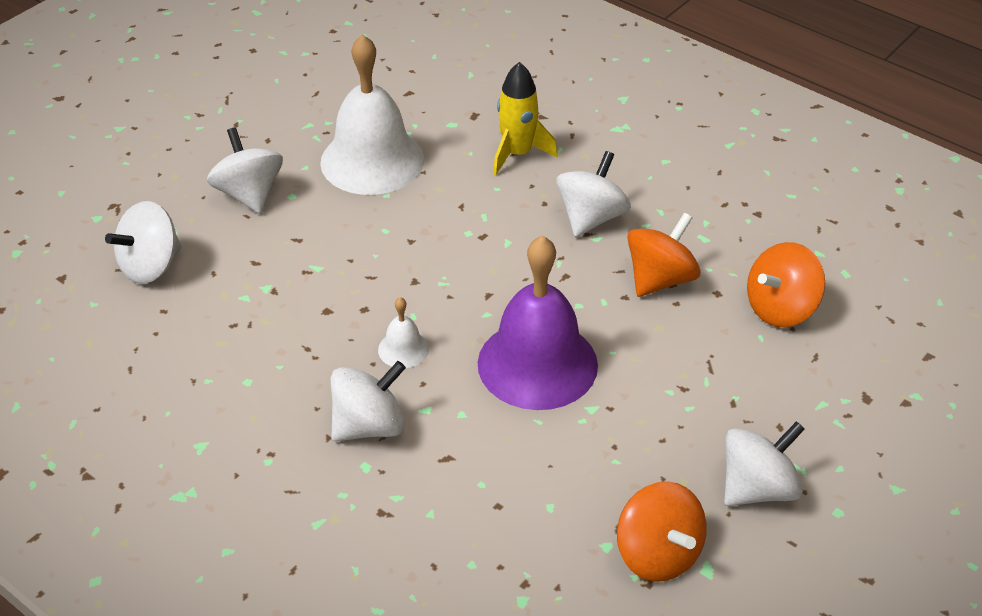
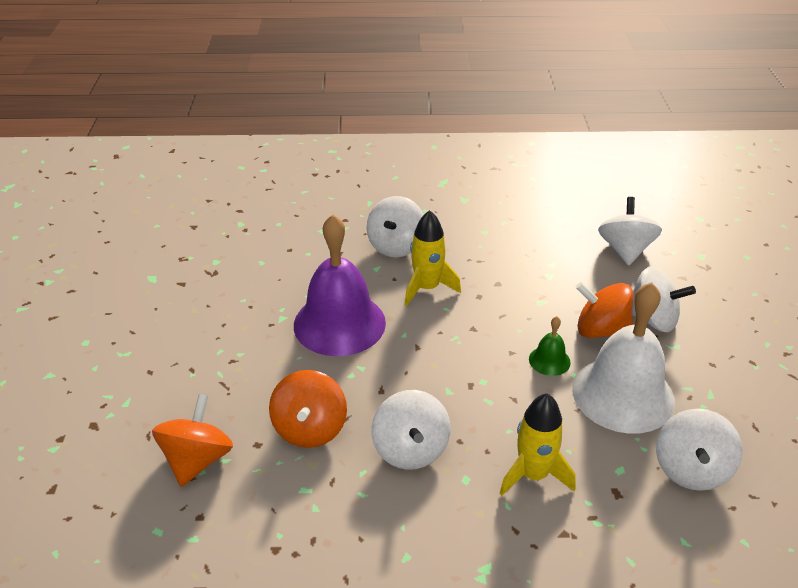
camera: 140 degrees right, 5 degrees down
white bell [378,297,429,368] -> yellow rocket [405,210,461,306]
orange spinning top [617,481,707,582] -> orange spinning top moved to [576,282,634,338]
white spinning top [724,421,805,506] -> white spinning top moved to [656,409,743,491]
none -> green bell [529,316,571,376]

